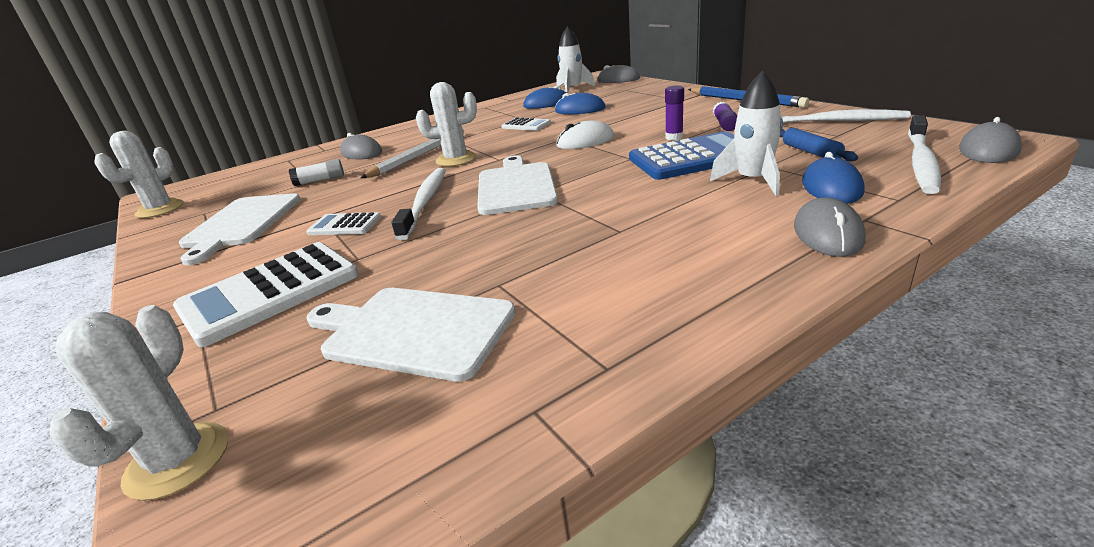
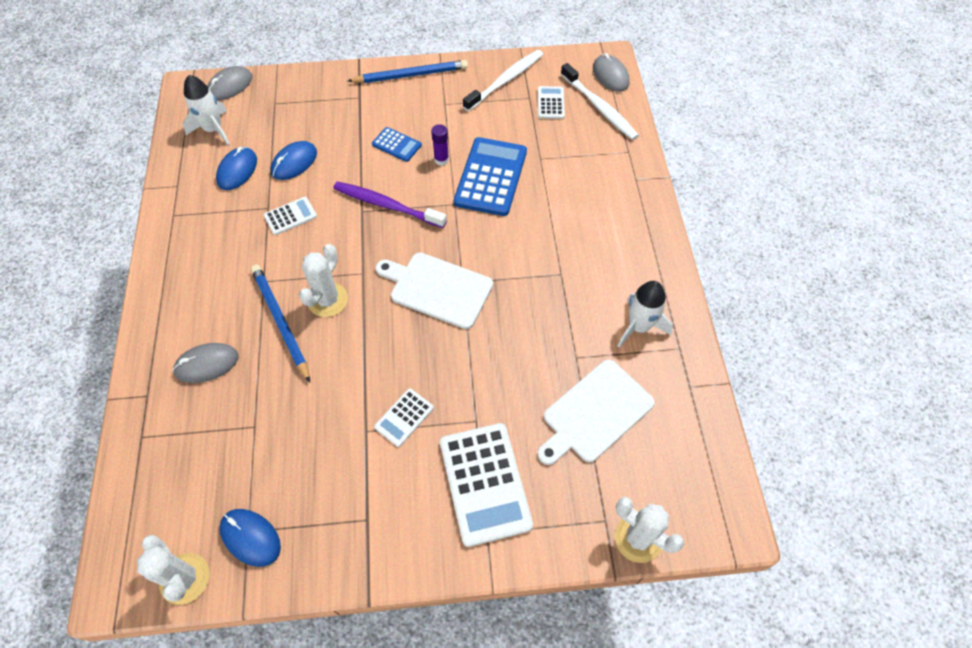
camera: 65 degrees left, 30 degrees up
white cutting board [179,193,300,265] -> none
white glue stick [289,159,344,186] -> none
white pencil [361,128,464,178] -> blue pencil [251,265,310,382]
white toothbrush [391,168,446,240] -> none
white mouse [557,121,614,149] -> purple toothbrush [333,181,447,228]
white rocket [710,71,783,196] -> white rocket moved to [618,281,673,348]
purple glue stick [713,102,737,131] -> none
blue rolling pin [780,128,858,161] -> none
grey mouse [794,197,866,257] -> none
blue mouse [802,152,864,204] -> blue mouse moved to [220,509,281,567]
none -> blue calculator [372,127,422,162]
none -> white calculator [538,86,565,119]

